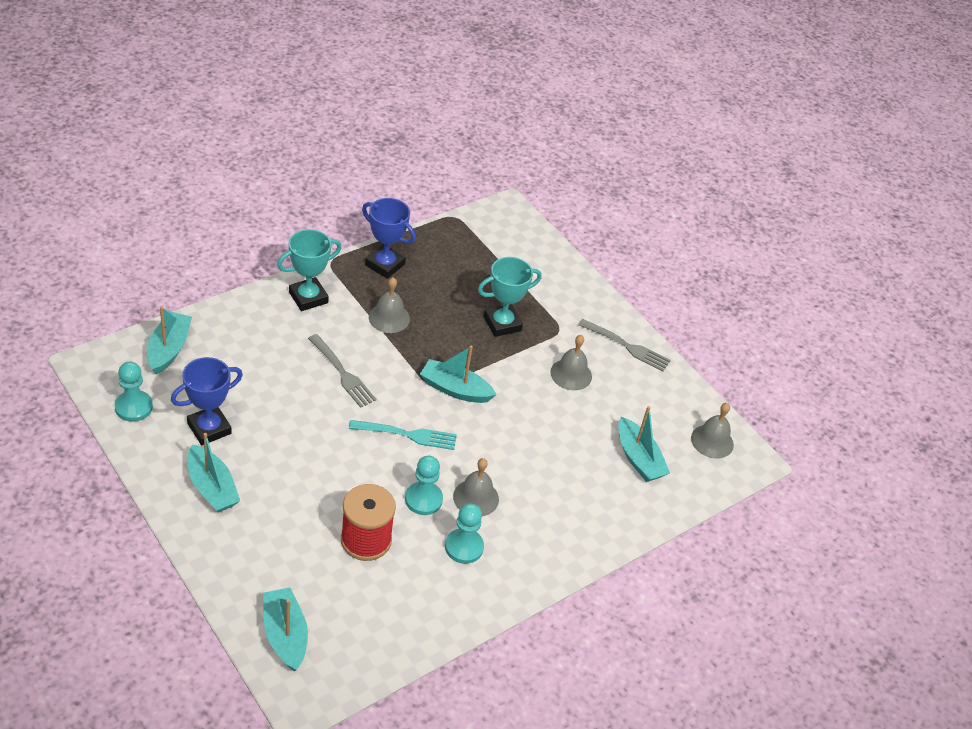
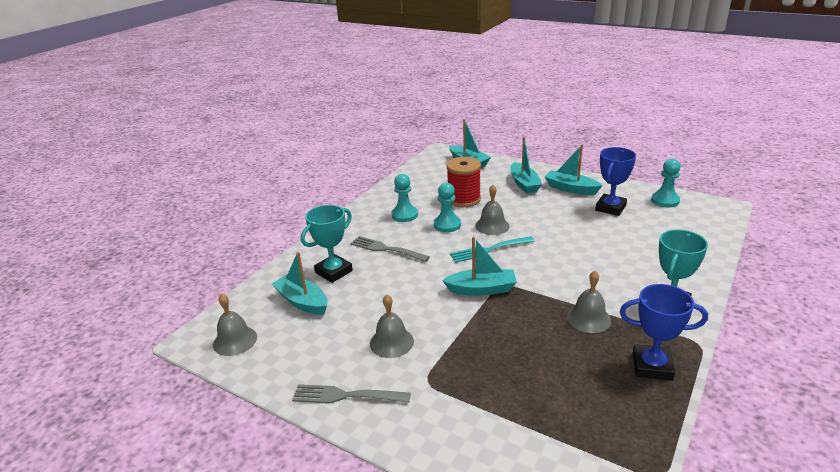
camera: 165 degrees right, 15 degrees down
turquoise boat [147,307,192,374] -> turquoise boat moved to [511,137,542,194]
grey fork [308,334,377,408] -> grey fork moved to [350,236,430,262]
grey bell [453,458,499,516] -> grey bell moved to [475,185,509,235]
turquoise trophy [478,257,542,337] -> turquoise trophy moved to [301,205,353,283]

